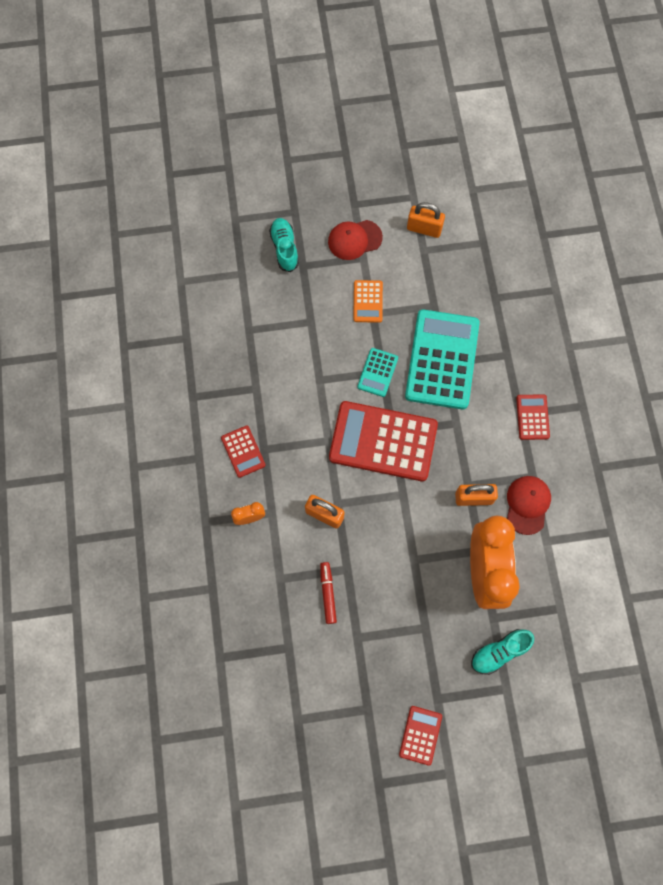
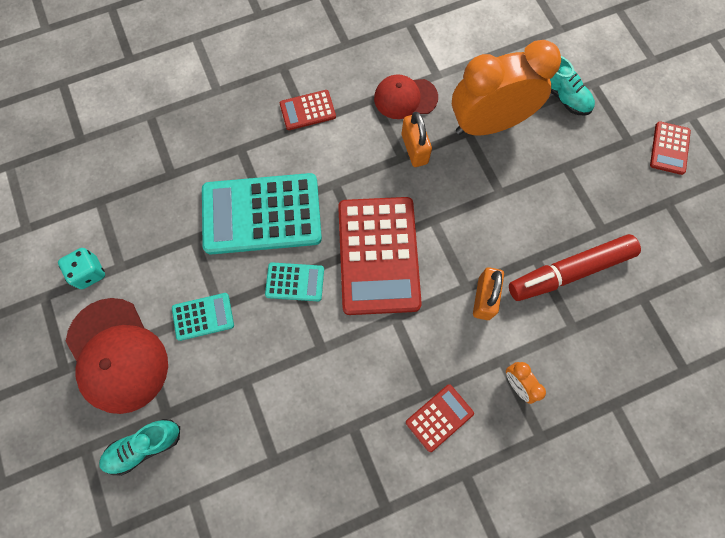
camera: 105 degrees left, 0 degrees up
red marker [320,562,337,624] -> red marker [509,234,641,301], size x1.93
red cap [328,220,383,260] -> red cap [66,298,168,414], size x1.62
orange calculator [353,280,383,323] -> turquoise calculator [172,293,234,341]
red calculator [399,706,442,766] -> red calculator turned 75 degrees counterclockwise [650,121,691,175]
orange padlock [407,202,445,238] -> turquoise dice [58,248,105,289]

